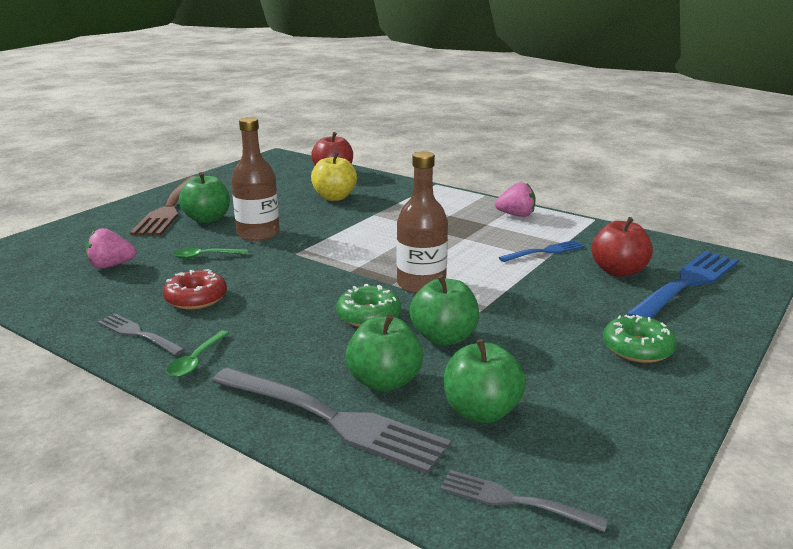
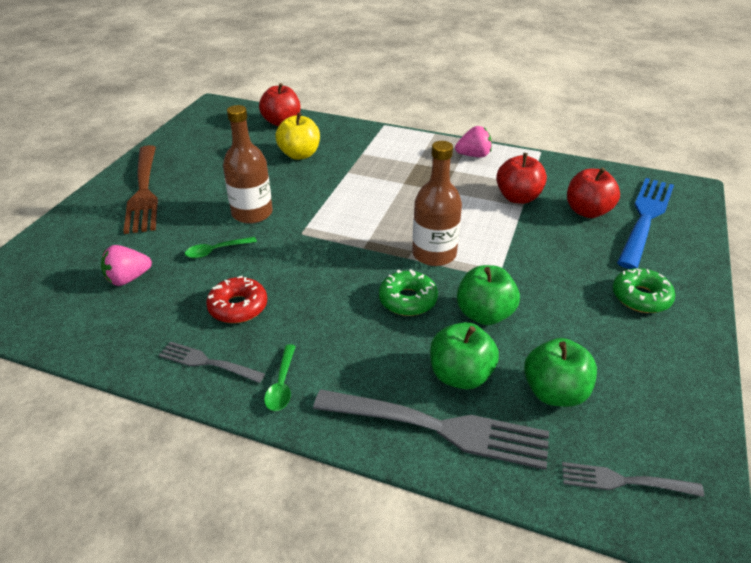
camera: 15 degrees left, 15 degrees up
green apple [179,172,230,223] -> none
blue fork [499,240,584,262] -> red apple [496,153,547,204]

